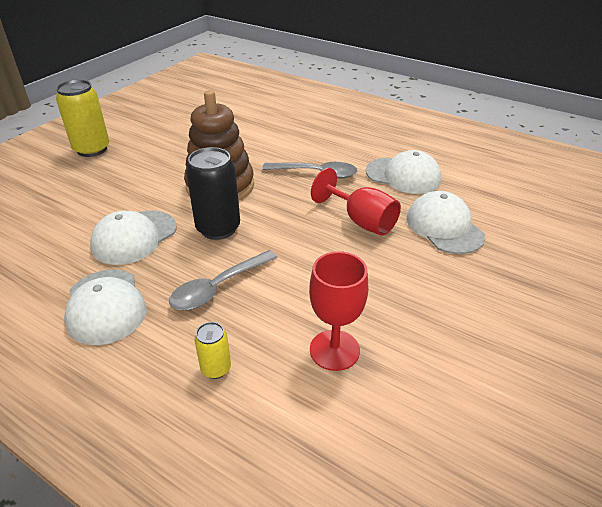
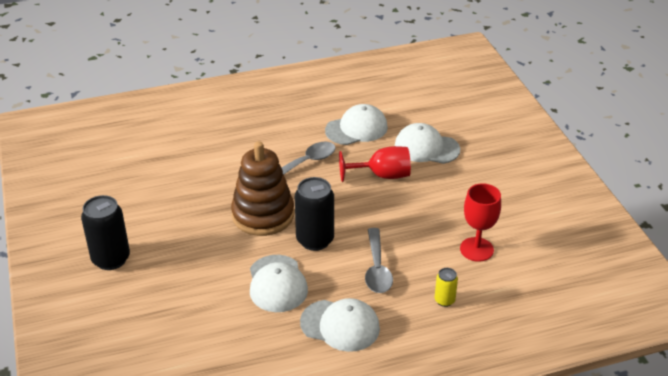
camera: 50 degrees left, 0 degrees up
yellow can [56,79,109,157] -> black can [81,195,130,270]

